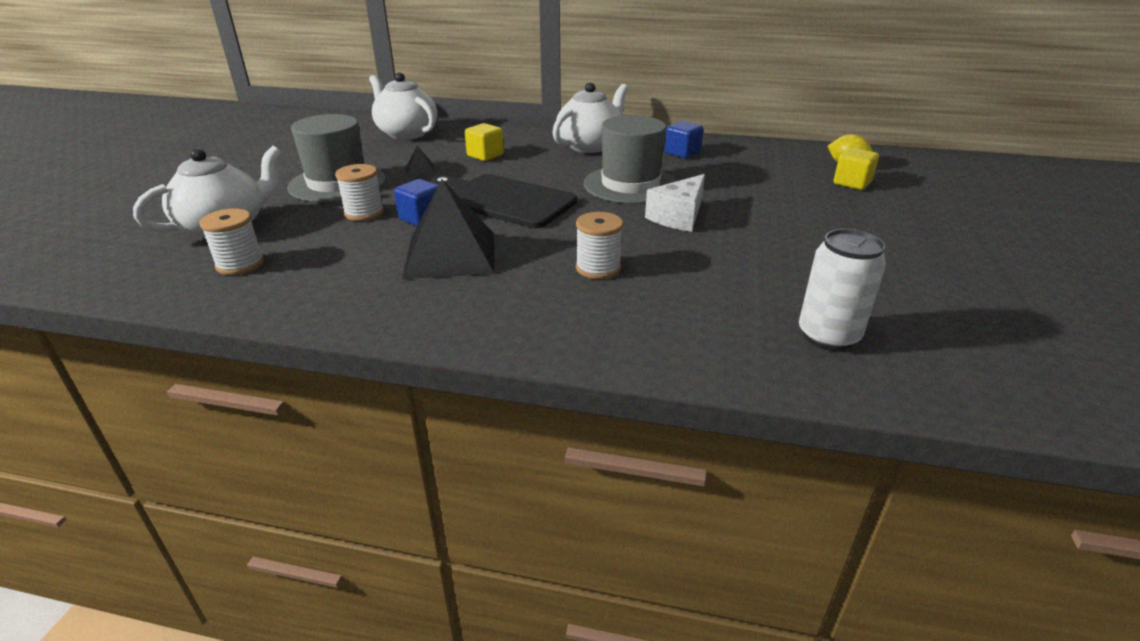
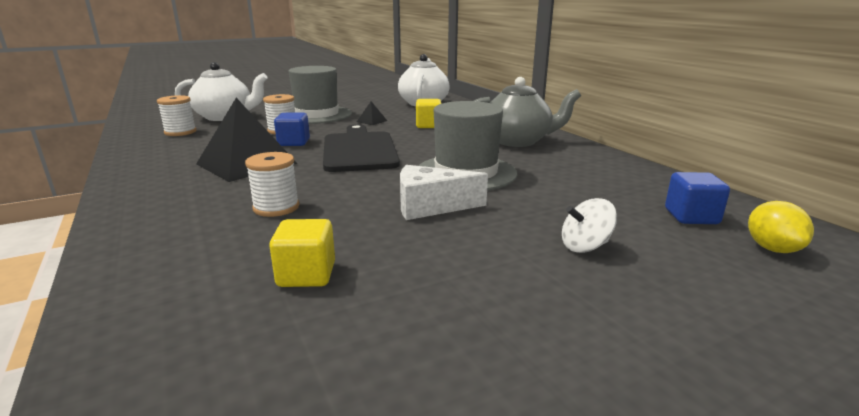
camera: 50 degrees right, 10 degrees down
white teapot [552,82,628,153] -> grey teapot [474,77,581,147]
blue cube [665,121,703,159] -> blue cube moved to [665,172,730,224]
white can [799,229,886,351] -> none
yellow cube [834,148,879,190] -> yellow cube moved to [269,219,335,287]
none -> white spinning top [562,198,617,253]

